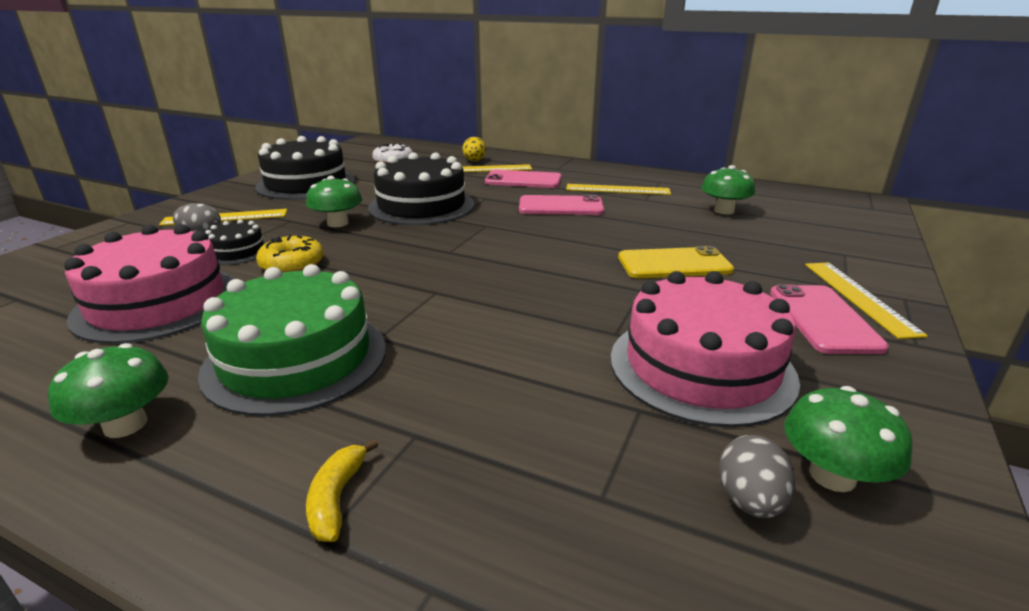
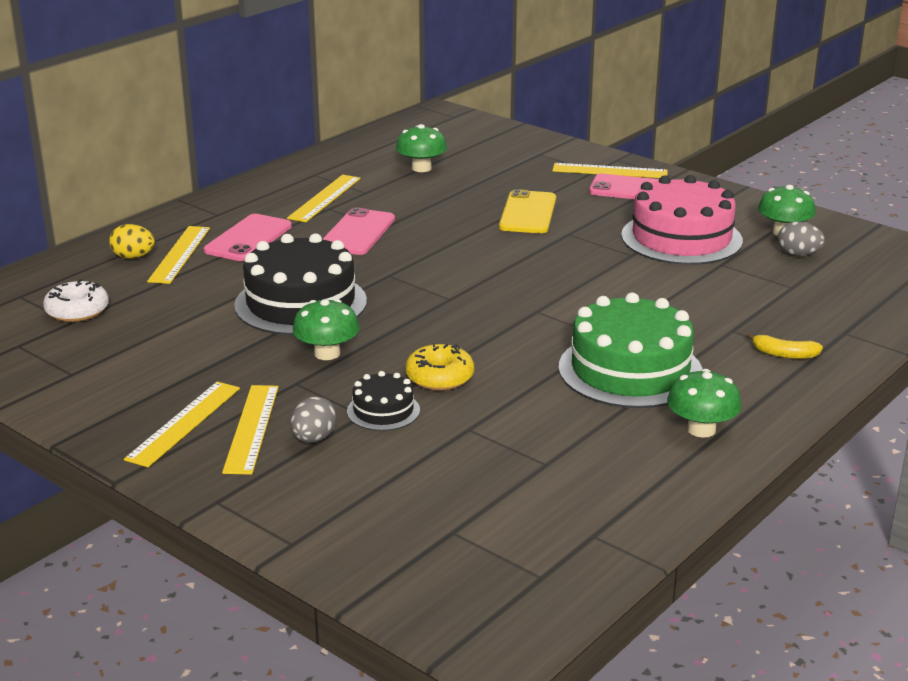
camera: 75 degrees left, 0 degrees up
pink cake [64,224,234,344] -> none
black cake [255,136,355,200] -> none
none -> yellow ruler [124,382,240,467]

